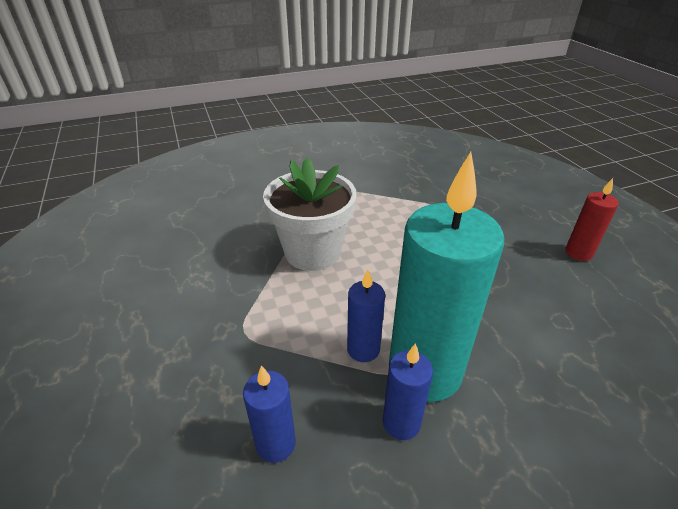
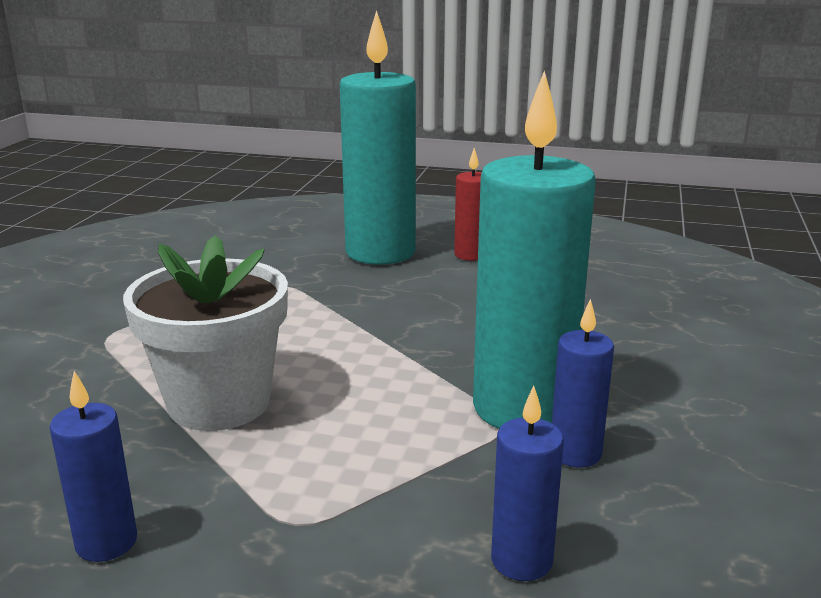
camera: 55 degrees left, 15 degrees down
blue candle [347,270,385,362] -> blue candle moved to [50,371,137,562]
none -> turquoise candle [340,10,416,265]

